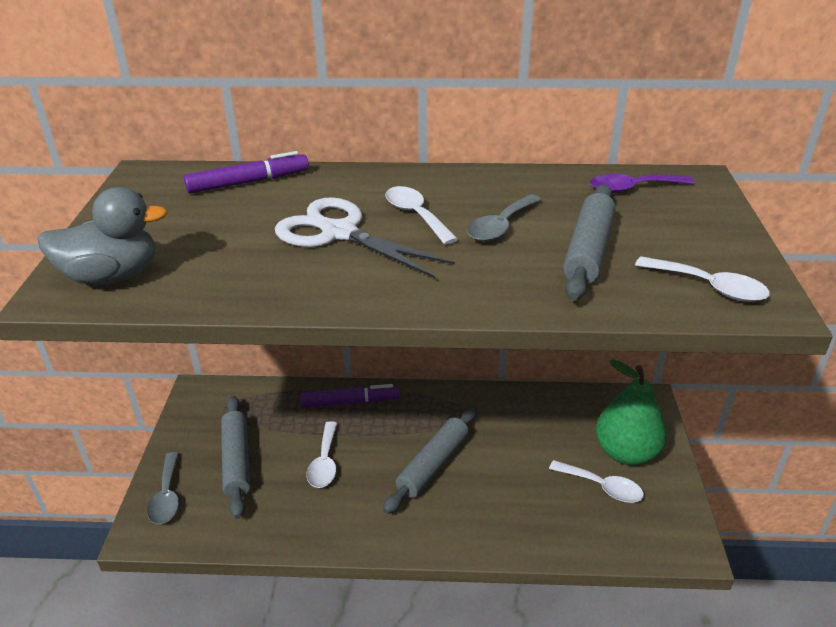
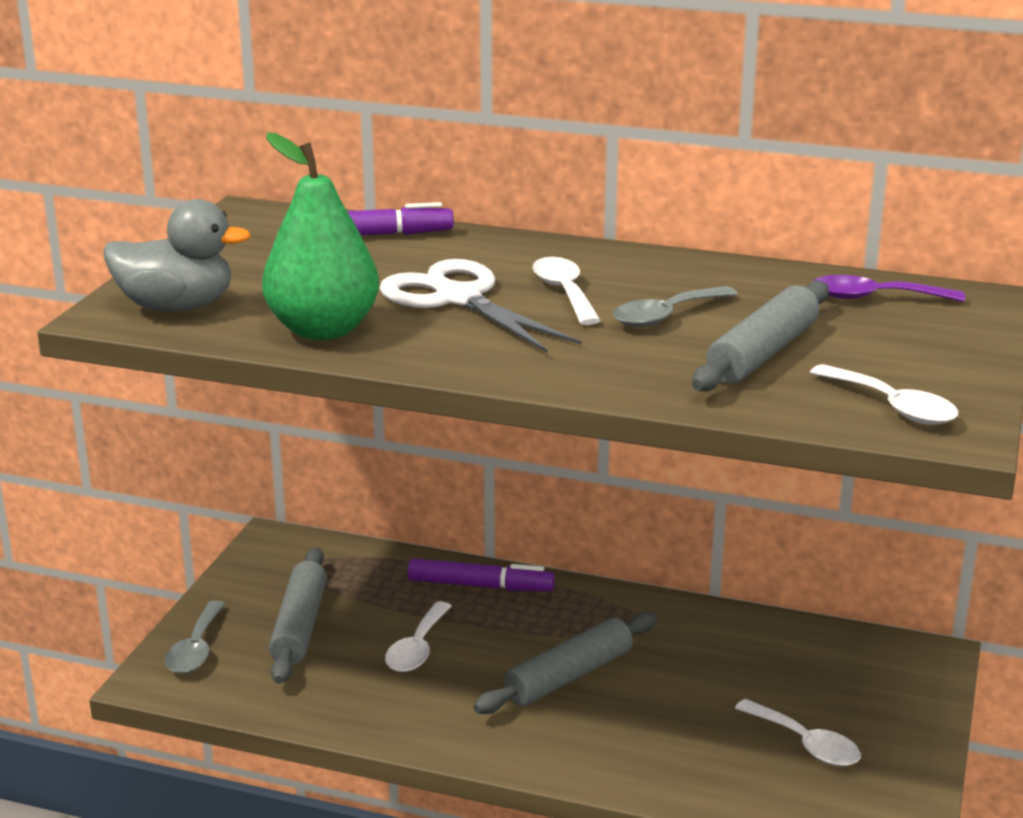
camera: 15 degrees right, 10 degrees down
green pear [596,359,667,465] -> green pear moved to [262,132,379,340]

